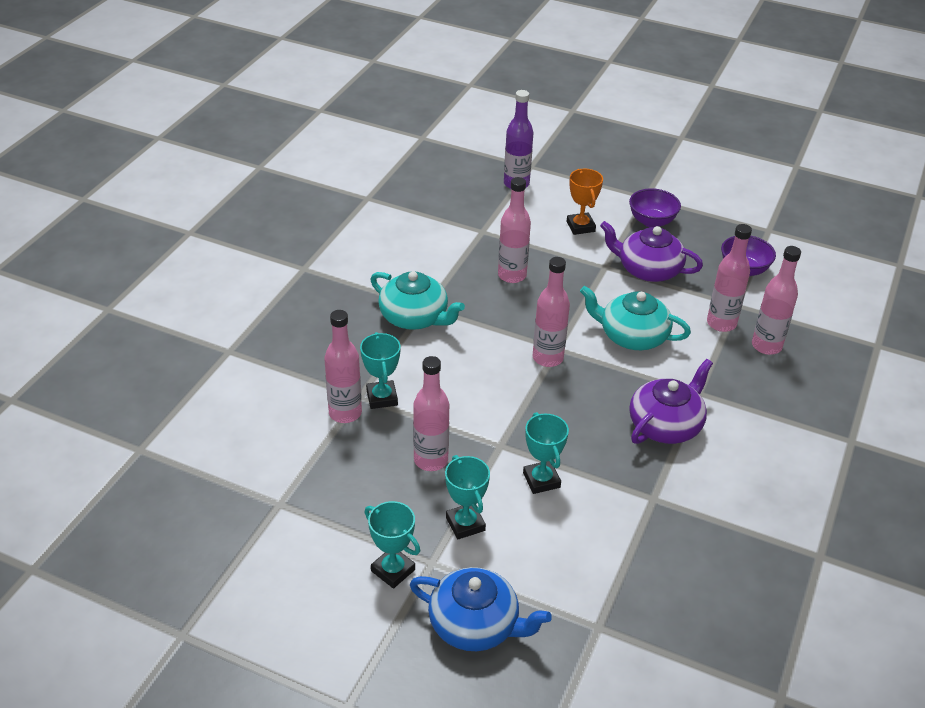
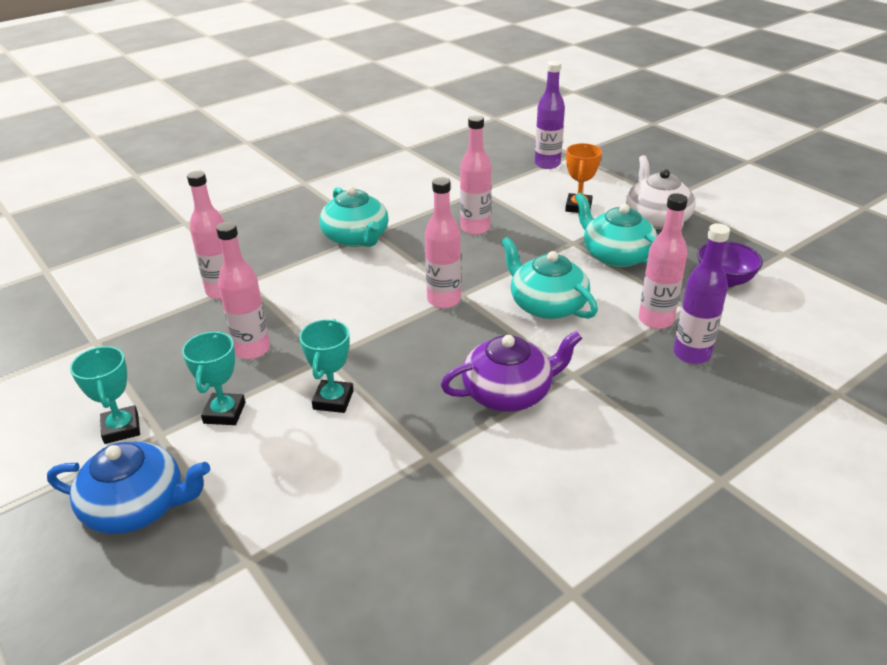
camera: 30 degrees right, 5 degrees down
turquoise trophy [360,332,401,409] -> none
blue teapot [410,567,552,651] -> blue teapot turned 45 degrees counterclockwise [47,441,210,534]
purple teapot [600,221,703,282] -> turquoise teapot [575,193,657,267]
purple bowl [629,188,681,227] -> white teapot [626,155,695,229]
pink bottle [752,246,801,355] -> purple bottle [673,223,730,364]

